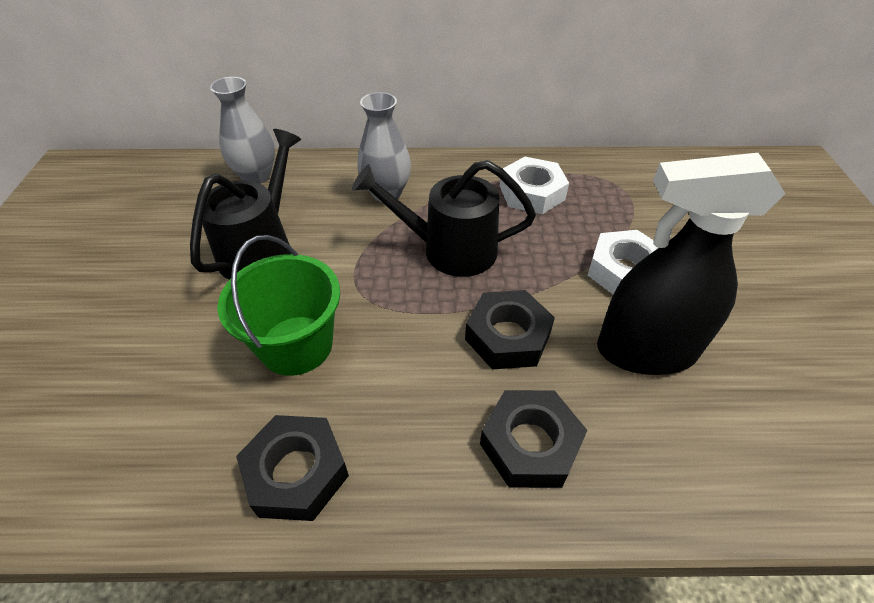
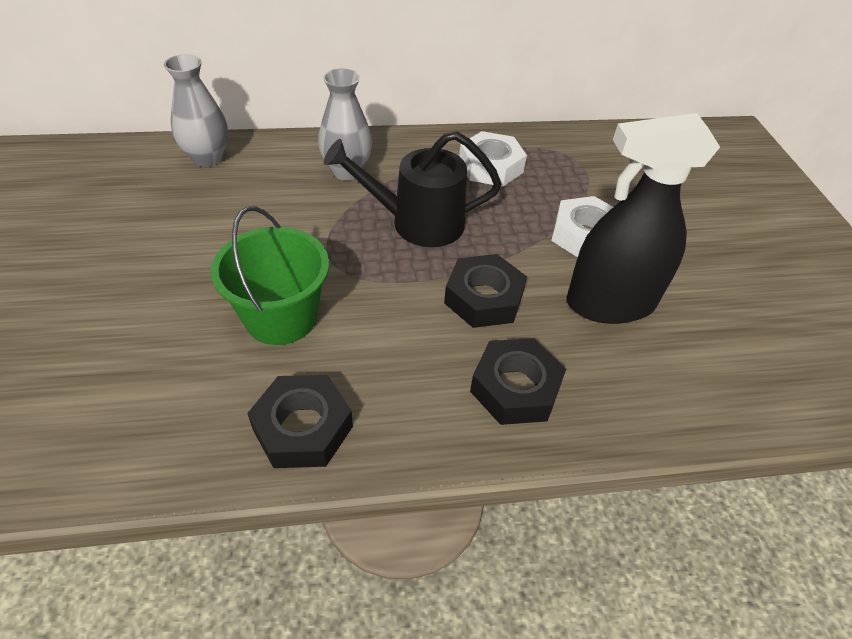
camera: 10 degrees left, 0 degrees up
black watering can [190,129,301,280] -> none

